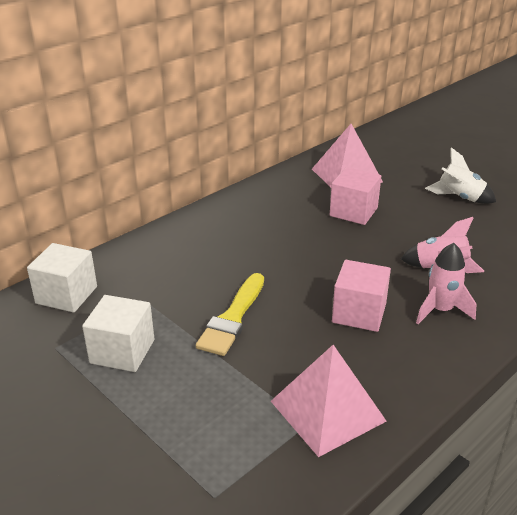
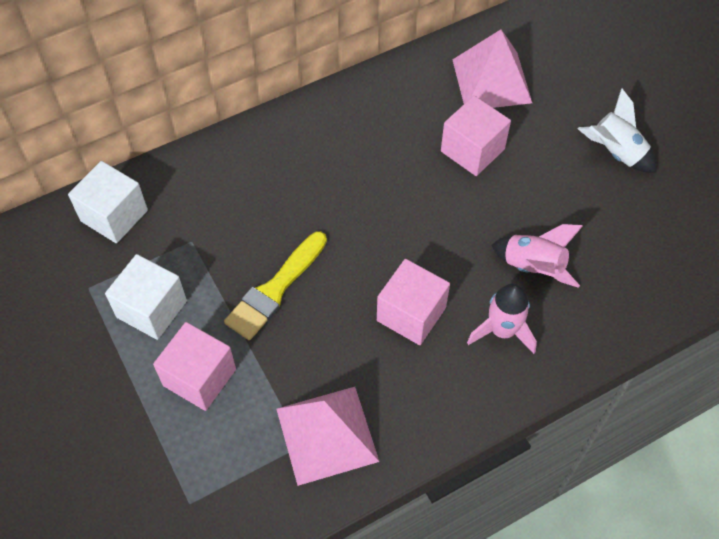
camera: 15 degrees right, 25 degrees up
none -> pink cube [153,322,236,411]

